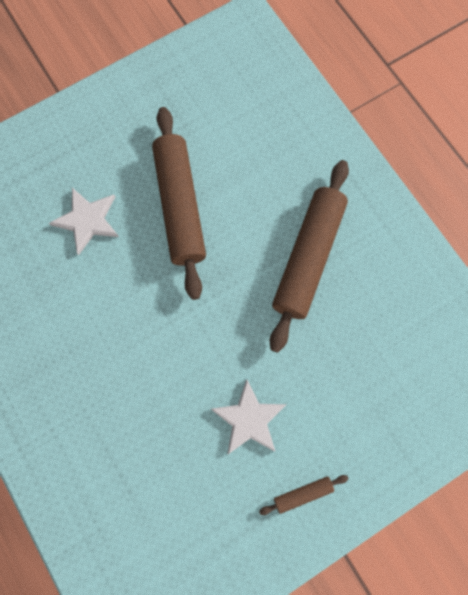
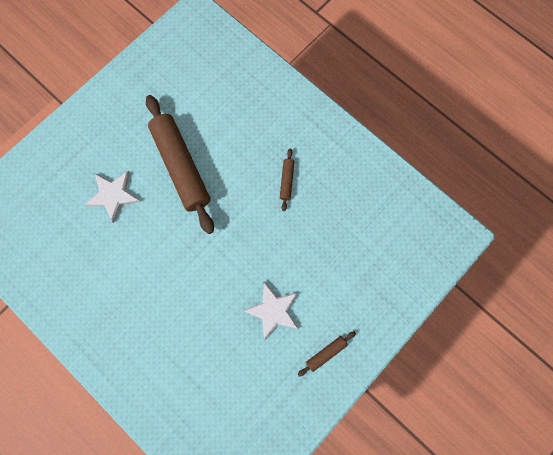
camera: 15 degrees left, 0 degrees up
brown rolling pin [270,160,349,353] -> brown rolling pin [280,149,294,211], size x0.41

